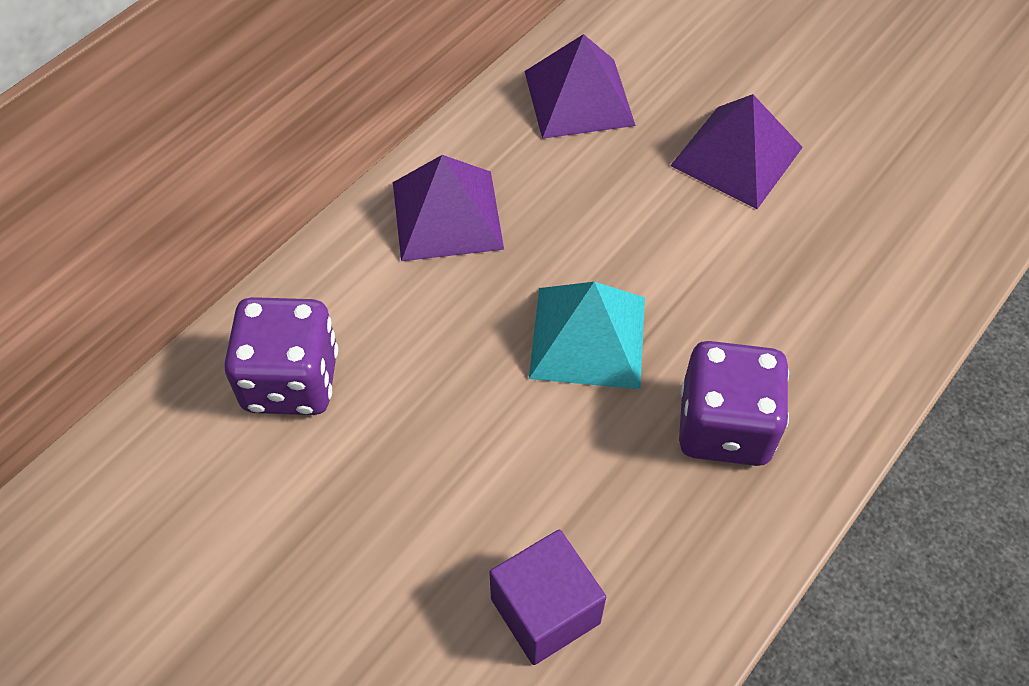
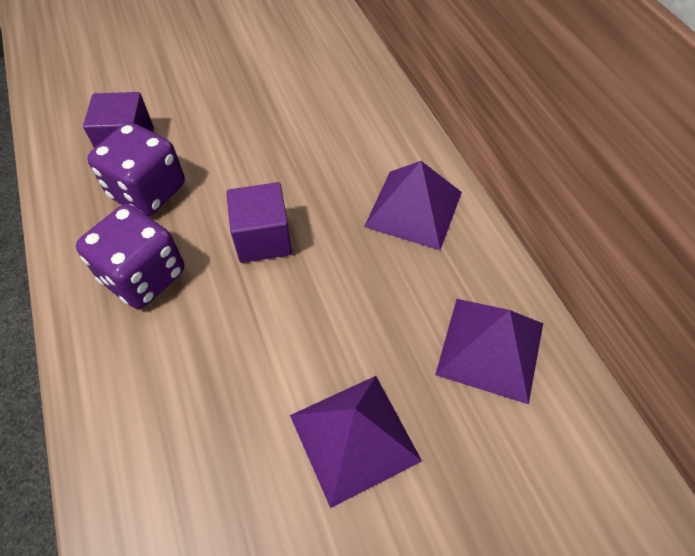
camera: 120 degrees right, 0 degrees up
purple dice [224,297,338,415] -> purple dice moved to [87,122,185,216]
turquoise pyramid [529,282,645,389] -> purple cube [226,182,292,263]

